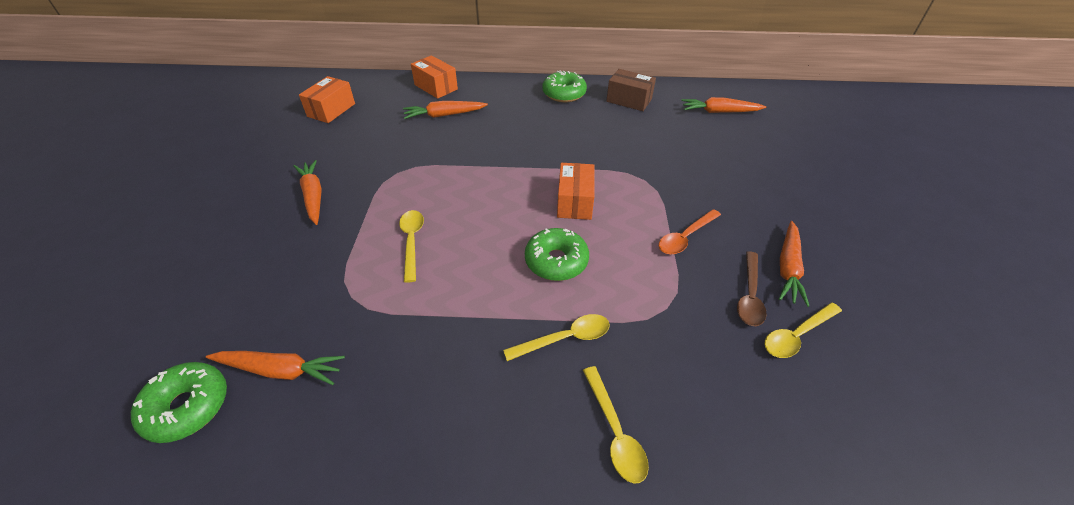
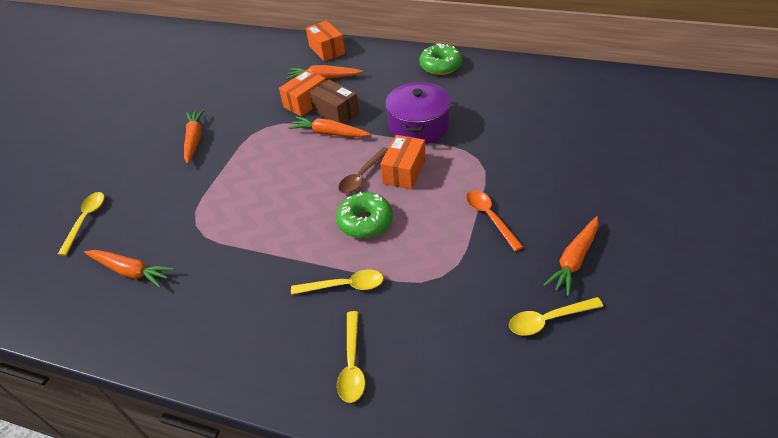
camera: 20 degrees right, 0 degrees up
green donut [131,362,227,443] -> none
orange box [299,76,355,123] -> orange box moved to [279,70,326,117]
yellow spoon [399,210,424,283] -> yellow spoon moved to [57,192,105,256]
brown box [606,69,656,111] -> brown box moved to [309,79,359,124]
orange spoon [659,209,721,255] -> orange spoon turned 90 degrees clockwise [466,190,523,251]
orange carrot [681,97,766,113] -> orange carrot moved to [288,116,371,137]
brown spoon [737,251,767,326] -> brown spoon moved to [339,147,388,194]
none -> purple pot [385,82,451,144]

